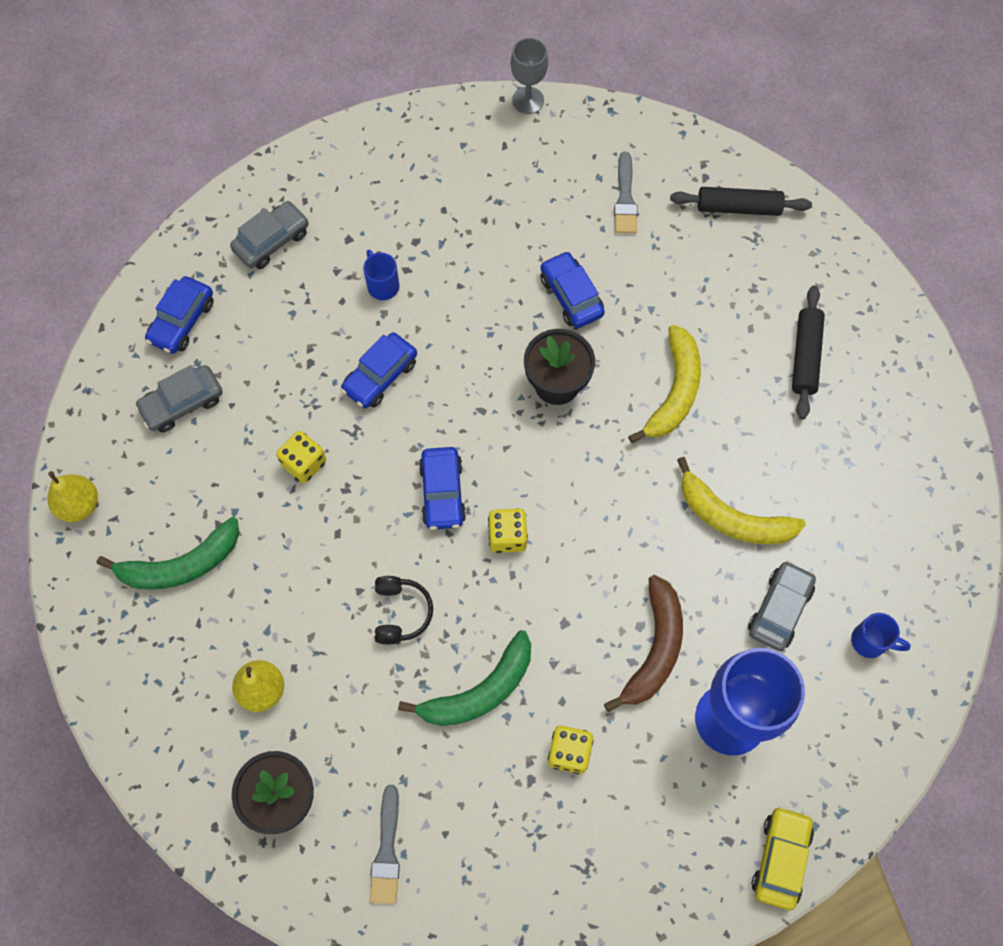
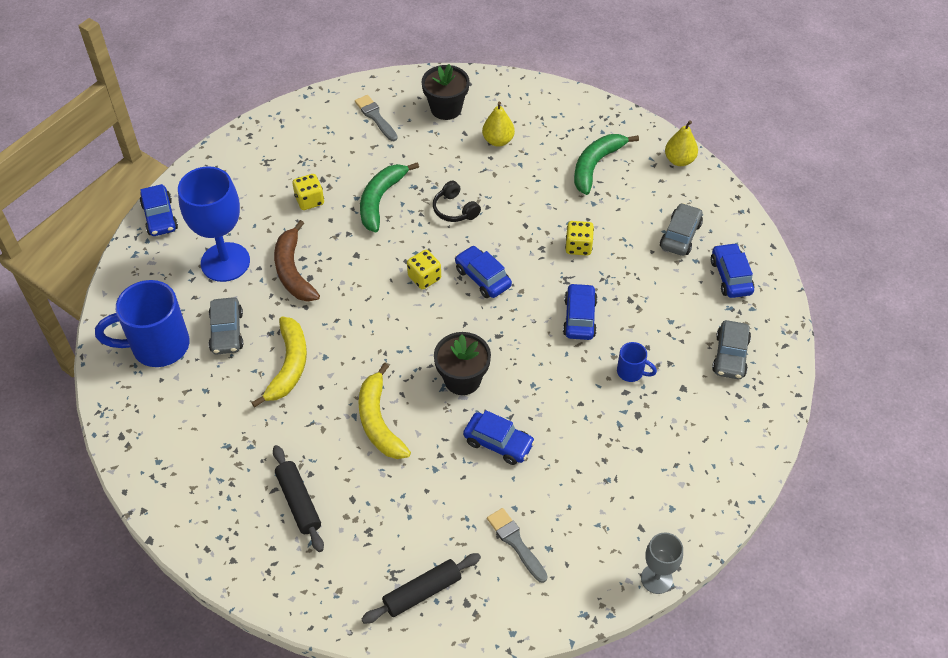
camera: 145 degrees right, 15 degrees down
yellow banana [677,457,806,544] -> yellow banana turned 105 degrees clockwise [251,317,307,408]
yellow car [752,806,814,910] -> blue car [140,184,178,236]
blue mug [851,613,911,658] -> blue mug [95,280,190,367], size x2.17

